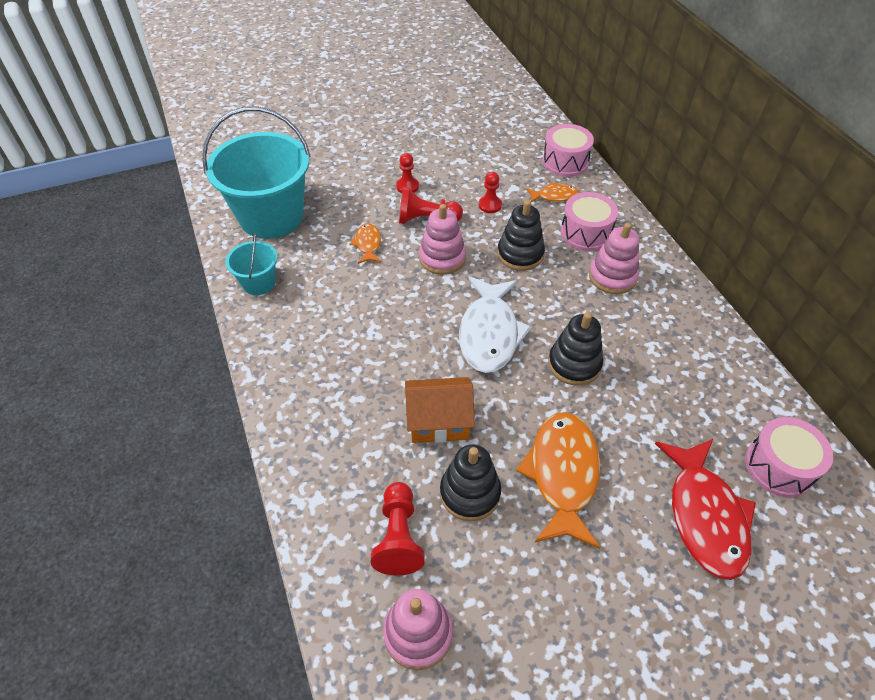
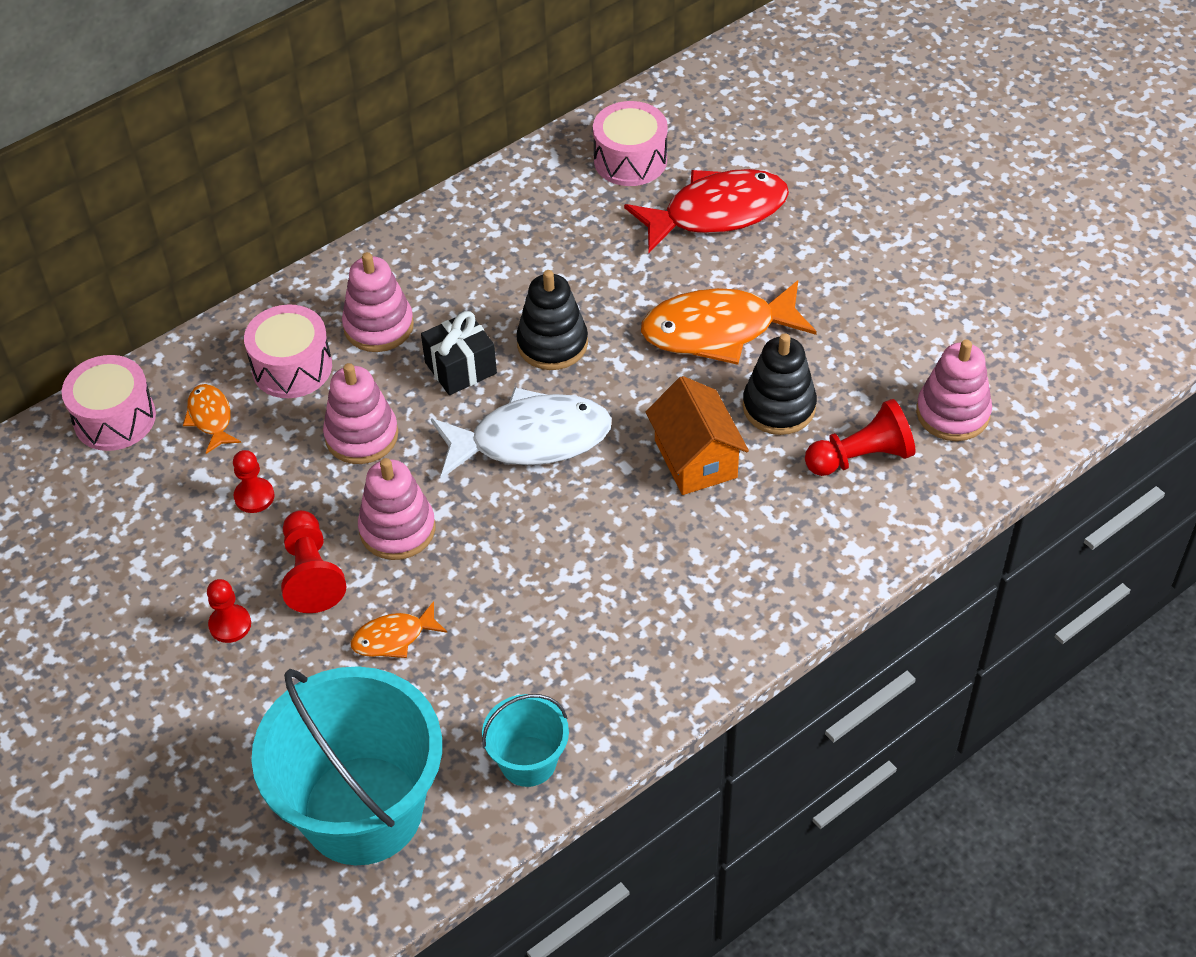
camera: 105 degrees left, 0 degrees up
black stacking toy [497,200,545,271] -> pink stacking toy [323,363,398,464]
none -> black gift [421,311,497,395]

